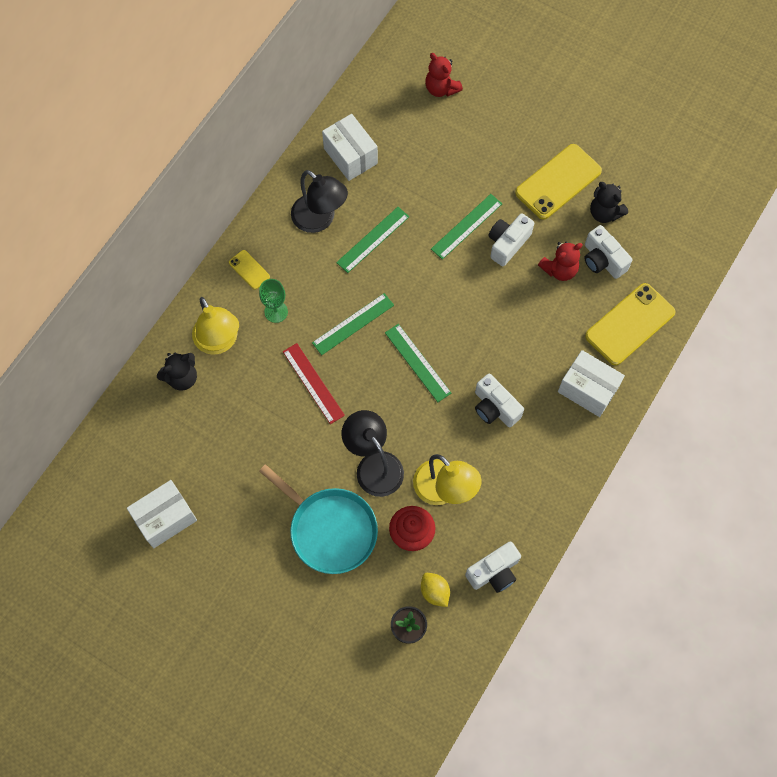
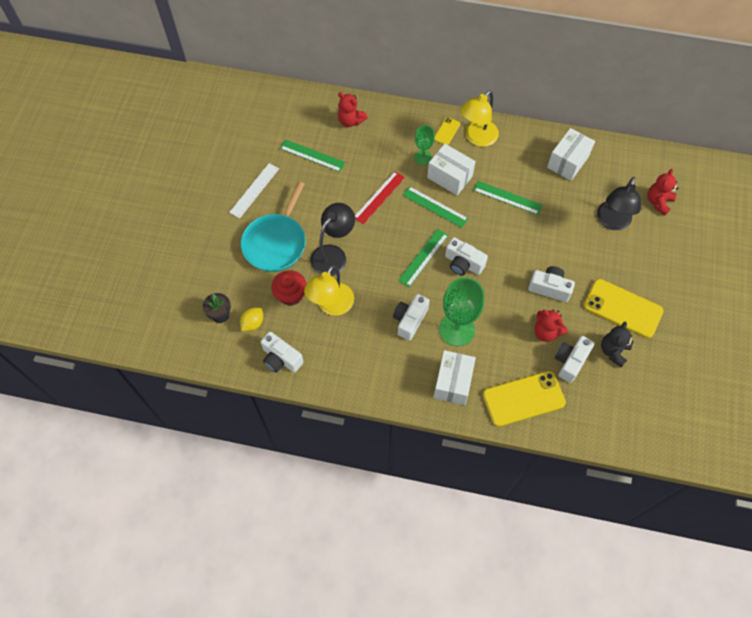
camera: 70 degrees right, 5 degrees down
white box [127,480,197,548] -> white box moved to [427,144,475,195]
black teddy bear [157,352,197,391] -> red teddy bear [338,92,368,127]
yellow lamp [192,297,239,355] -> yellow lamp moved to [460,90,499,147]
black lamp [291,170,348,233] -> black lamp moved to [597,177,641,230]
green ruler [431,194,502,260] -> green ruler moved to [280,139,346,172]
yellow phone [585,283,675,366] -> yellow phone turned 45 degrees counterclockwise [483,371,566,427]
none -> white ruler [229,163,279,218]
none -> green goblet [439,277,484,346]
none -> white camera [445,237,488,275]

